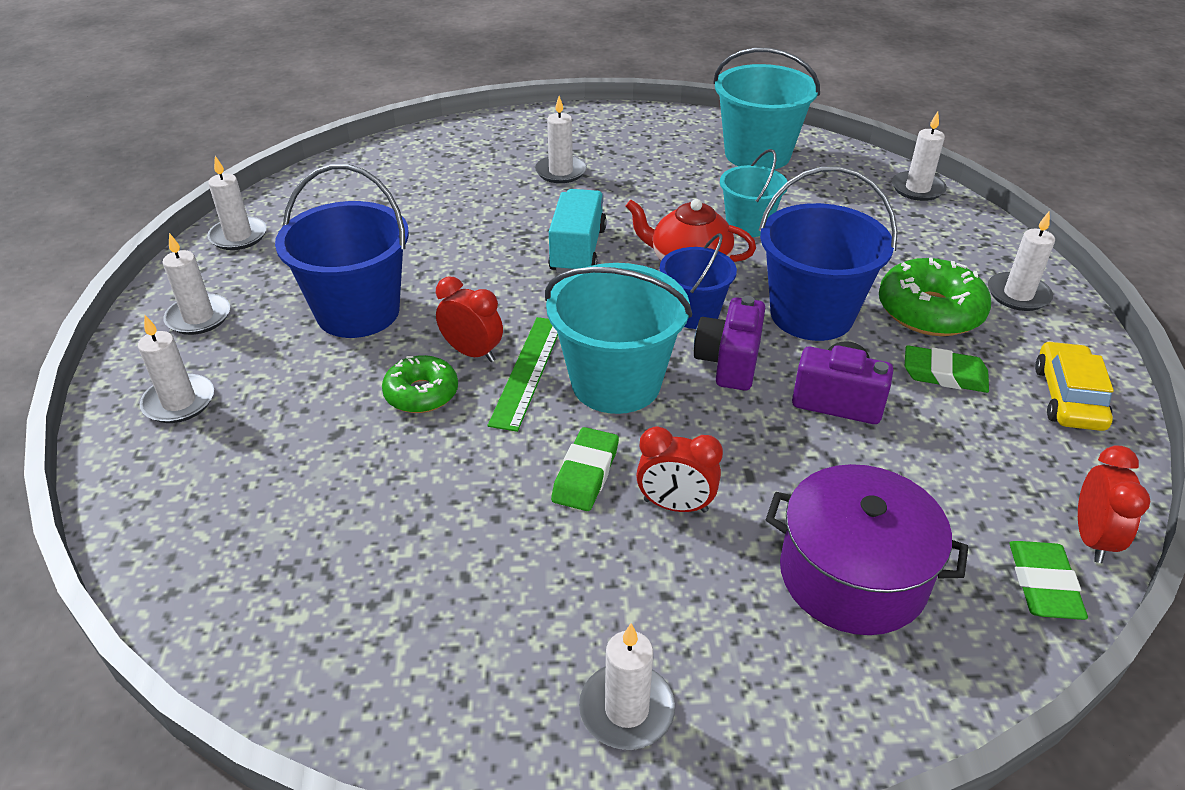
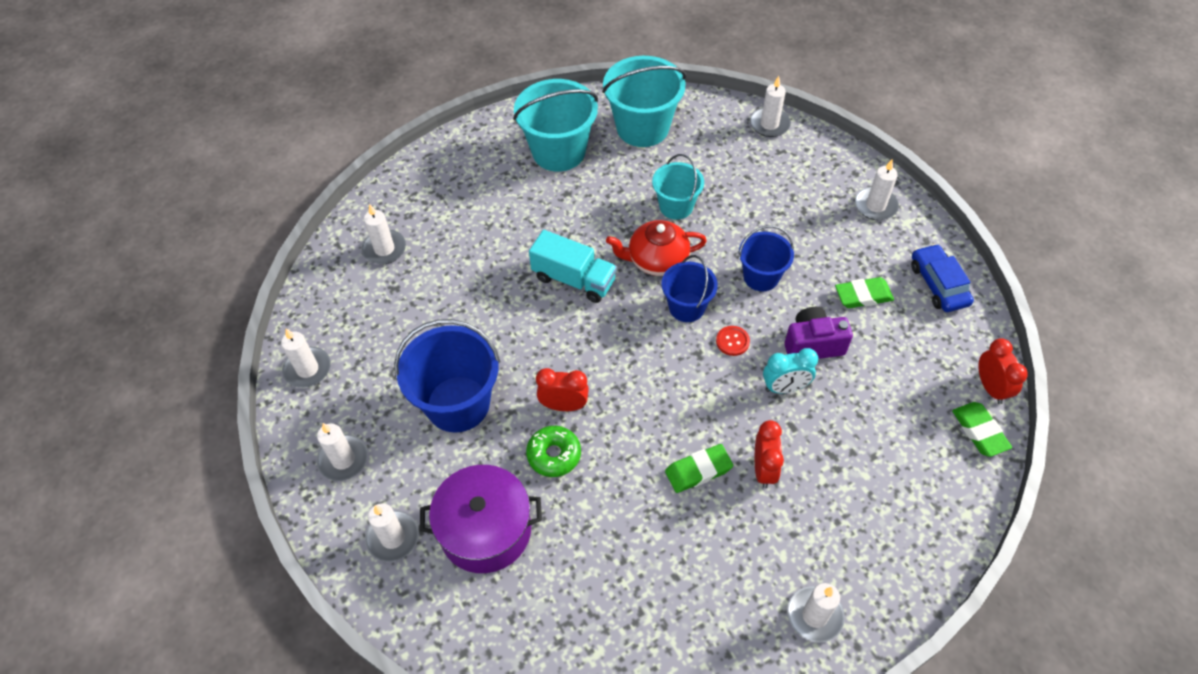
camera: 25 degrees left, 15 degrees up
green ruler [488,317,558,432] -> none
white candle [535,96,587,183] -> white candle moved to [361,204,406,264]
turquoise bucket [545,263,692,414] -> turquoise bucket moved to [513,79,598,172]
turquoise truck [548,189,607,273] -> turquoise truck turned 135 degrees clockwise [529,230,617,303]
green eraser [551,427,619,511] -> green eraser turned 75 degrees clockwise [665,444,733,493]
red clock [636,426,723,513] -> red clock turned 75 degrees counterclockwise [755,420,784,488]
purple camera [694,296,765,391] -> red button [716,326,750,356]
blue bucket [758,166,898,341] -> blue bucket [739,225,794,291], size x0.60
purple pot [766,464,968,635] -> purple pot moved to [420,465,542,573]
green donut [879,257,991,336] -> none
yellow car [1035,341,1114,431] -> blue car [911,244,974,312]
none -> turquoise clock [763,348,818,393]

